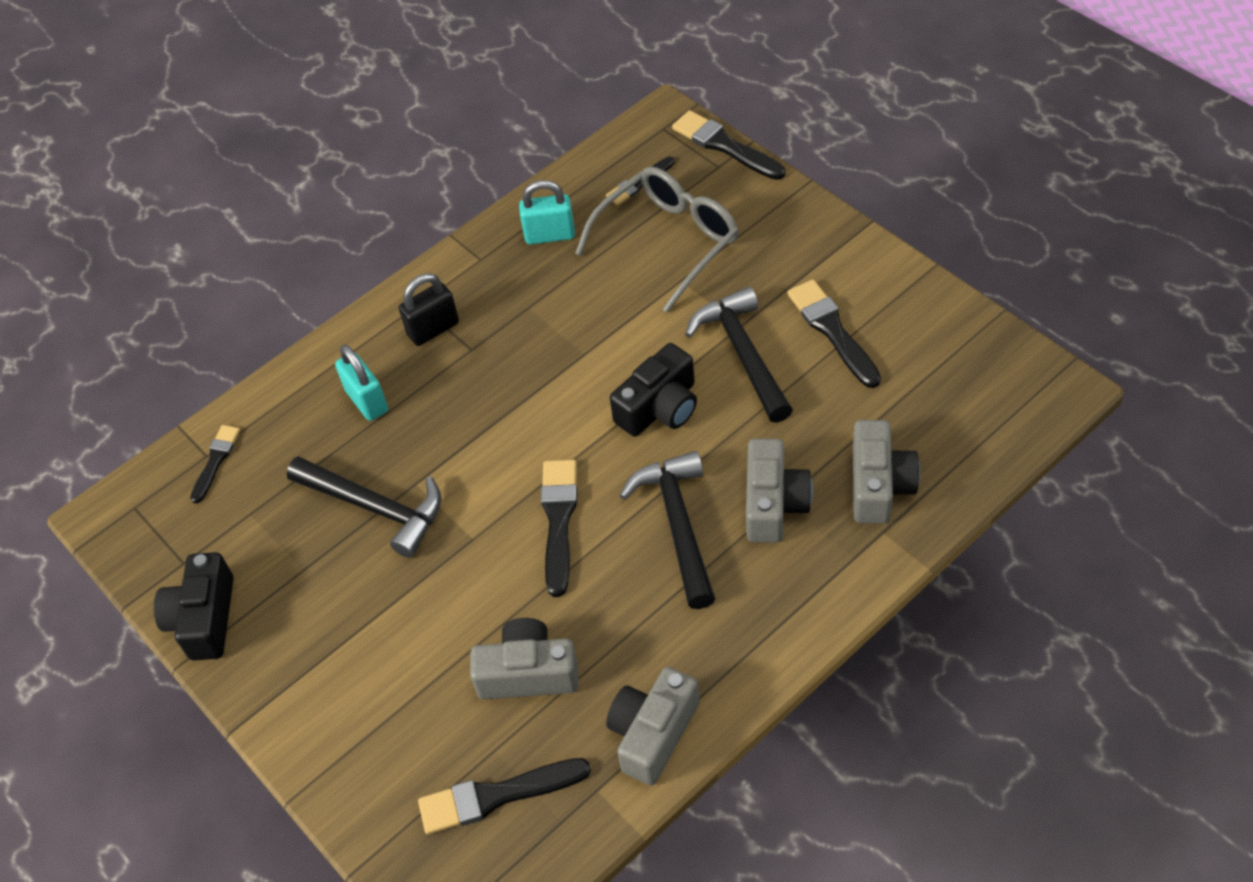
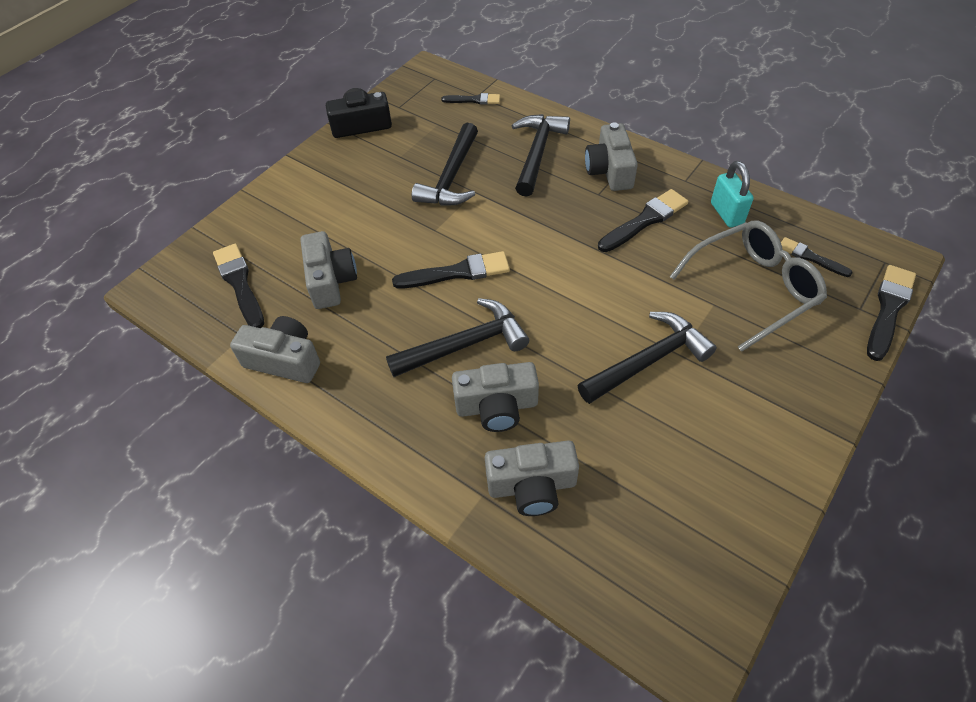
camera: 75 degrees right, 0 degrees up
turquoise padlock [335,345,388,421] -> black hammer [512,114,570,196]
black padlock [399,274,459,346] -> grey camera [585,122,638,191]
grey glasses [575,167,739,313] -> grey glasses turned 60 degrees counterclockwise [670,221,827,352]
black camera [610,343,697,437] -> none
black brush [787,279,881,388] -> black brush moved to [598,189,688,252]

